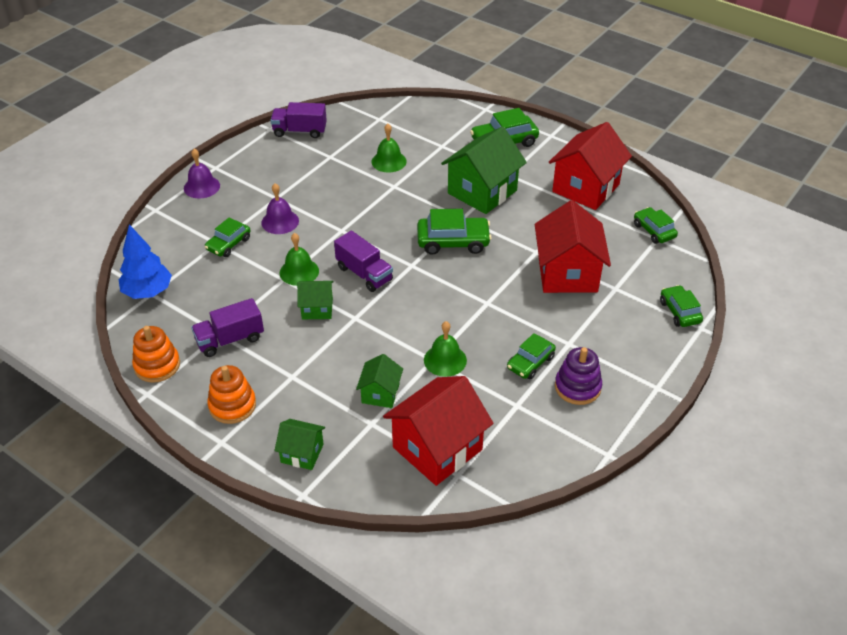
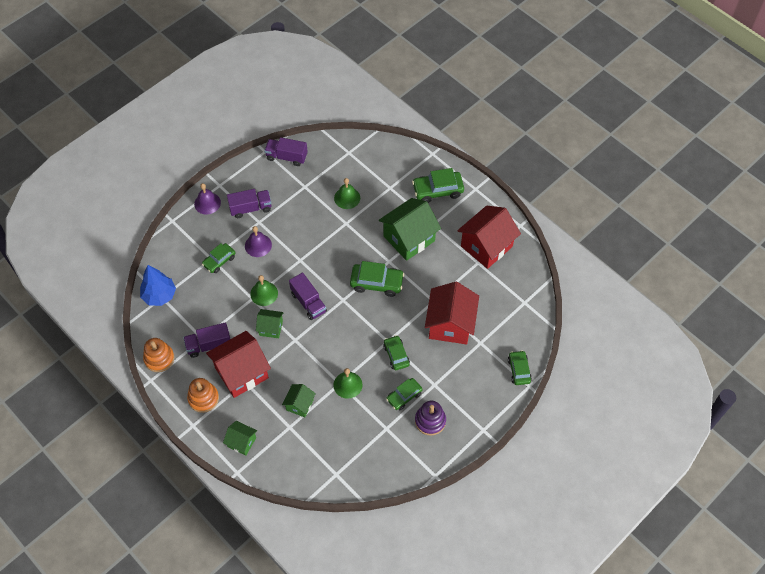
camera: 10 degrees right, 15 degrees up
red house [383,376,493,486] -> red house moved to [206,331,271,398]
green car [634,207,678,244] -> green car moved to [383,335,410,370]
none -> purple truck [227,189,271,218]

